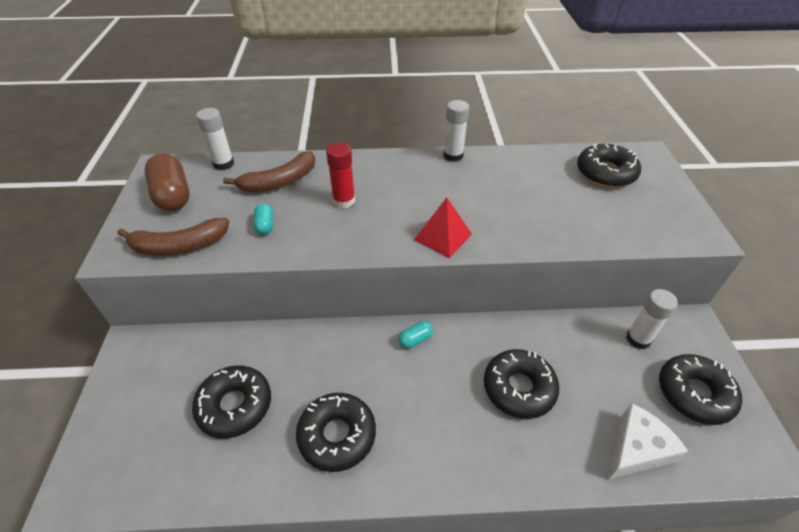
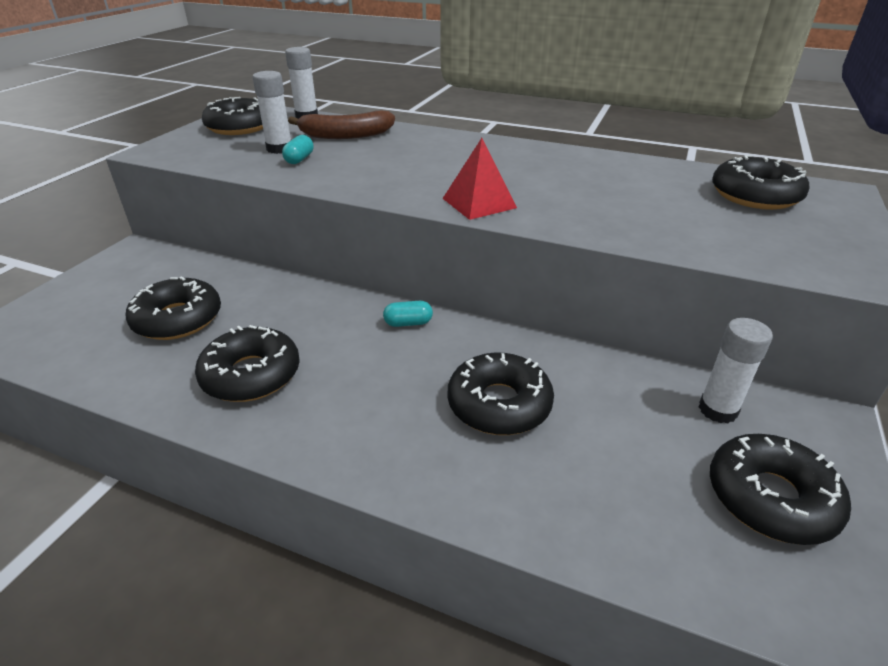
camera: 25 degrees right, 10 degrees down
brown banana [117,218,229,256] -> none
brown capsule [145,153,189,211] -> black donut [202,97,263,135]
red glue stick [326,143,355,209] -> none
white glue stick [443,100,469,162] -> white glue stick moved to [252,71,291,154]
white cheese [608,403,688,479] -> none

